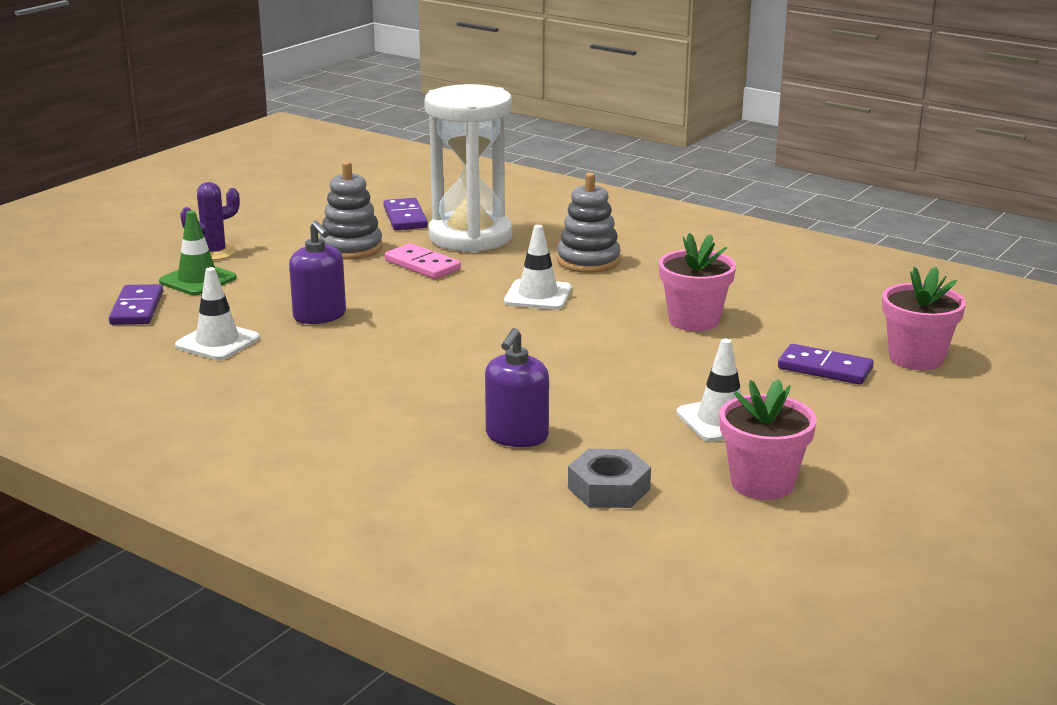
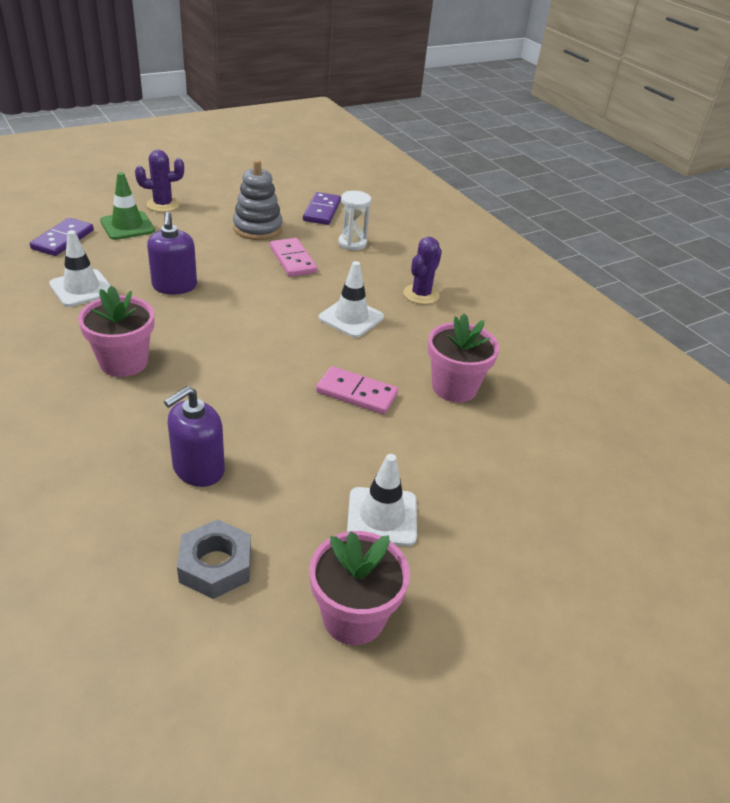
camera: 20 degrees right, 15 degrees up
white hourglass [424,84,512,253] -> white hourglass [338,191,371,250], size x0.42
grey stacking toy [557,173,621,273] -> purple cactus [403,237,442,304]
purple domino [778,344,874,385] -> none
pink flower pot [882,267,966,370] -> pink flower pot moved to [78,286,154,377]
none -> pink domino [316,366,398,414]

